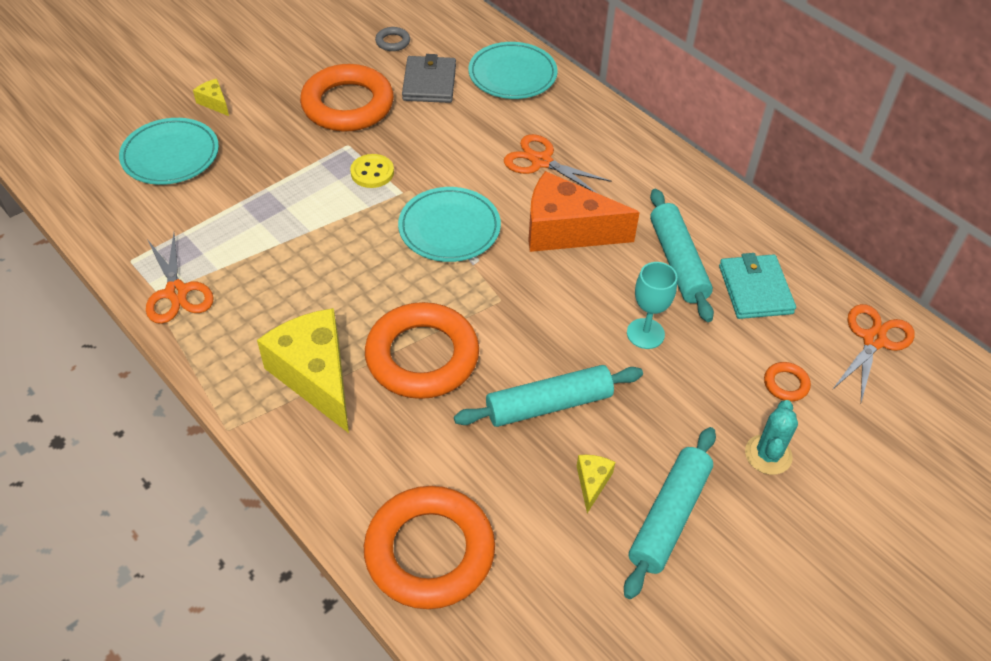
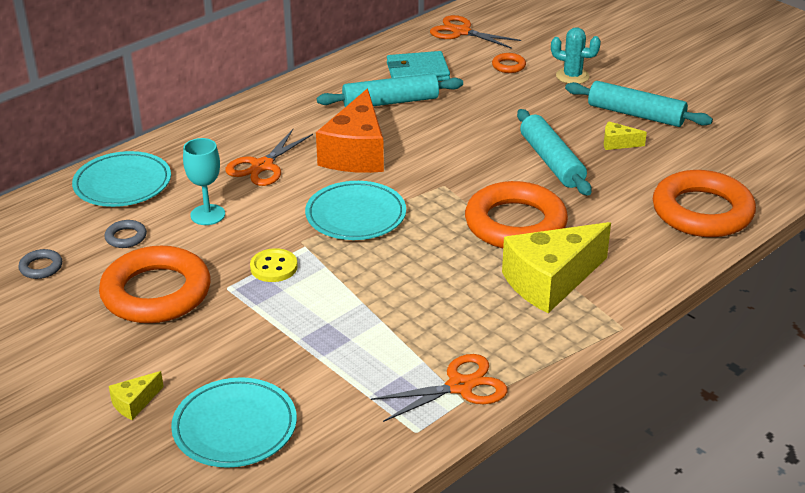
camera: 90 degrees left, 15 degrees down
grey wallet [402,54,456,103] -> grey ring [105,220,147,248]
turquoise goblet [627,262,677,349] -> turquoise goblet moved to [183,138,225,225]

